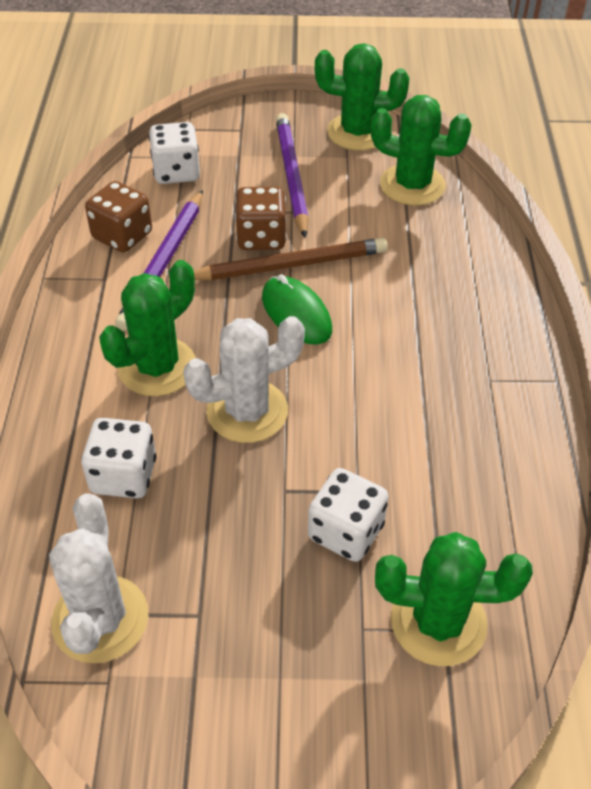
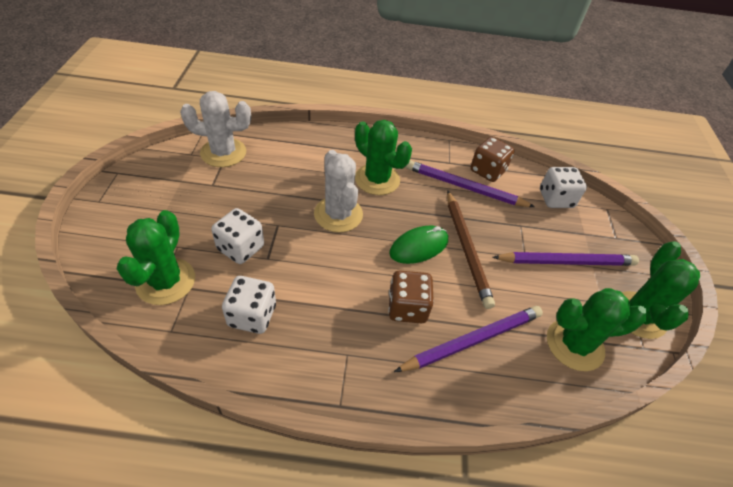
camera: 90 degrees right, 0 degrees up
white dice [81,418,156,498] -> white dice moved to [222,276,276,334]
brown dice [235,186,287,250] -> brown dice moved to [388,270,434,323]
green cactus [371,95,472,205] -> green cactus turned 60 degrees clockwise [547,288,648,371]
none -> purple pencil [394,306,543,372]

